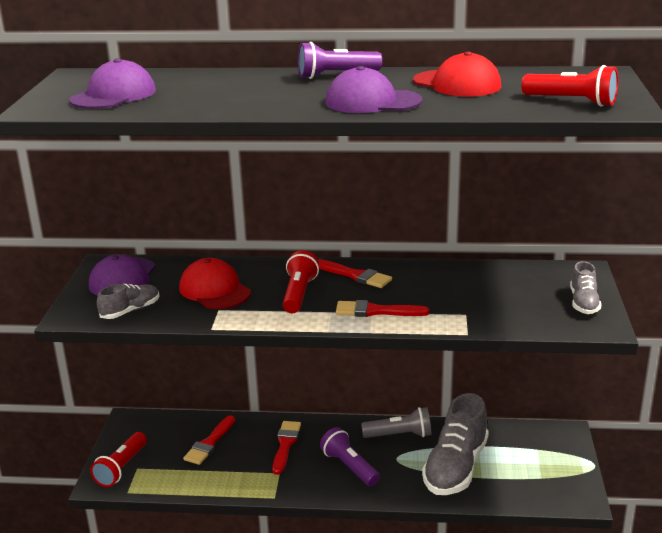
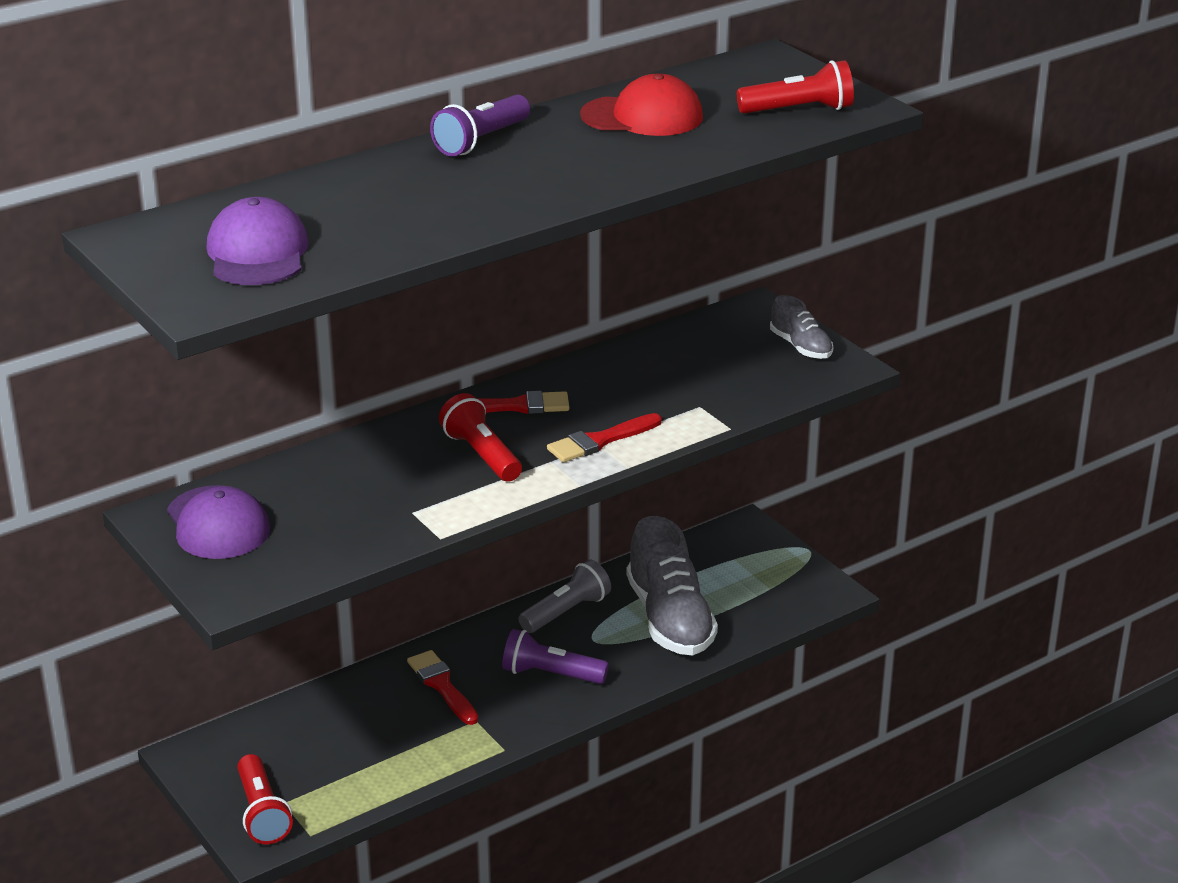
camera: 40 degrees left, 5 degrees up
grey shoe [97,284,160,319] -> none
red cap [179,258,251,309] -> none
red brush [183,415,235,465] -> none
purple cap [326,66,423,113] -> none

